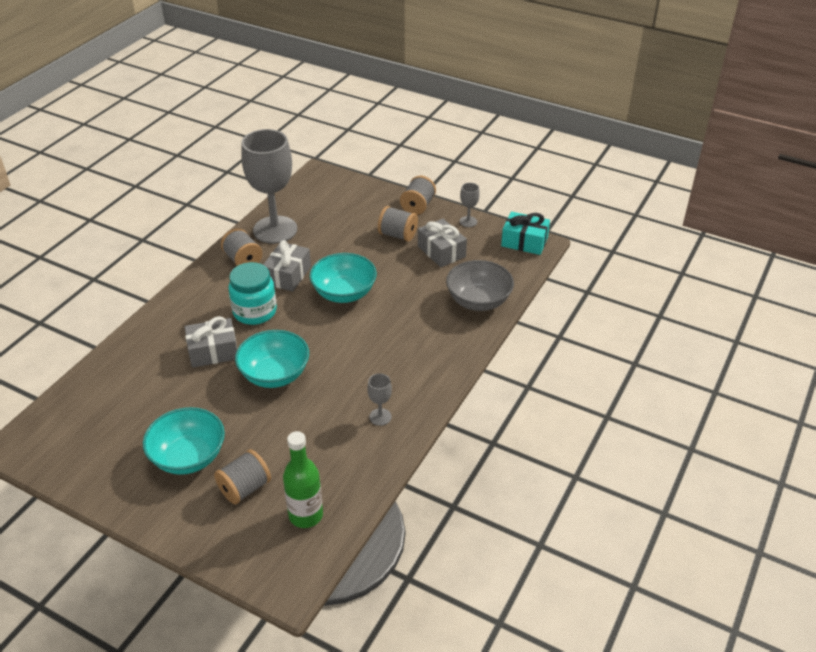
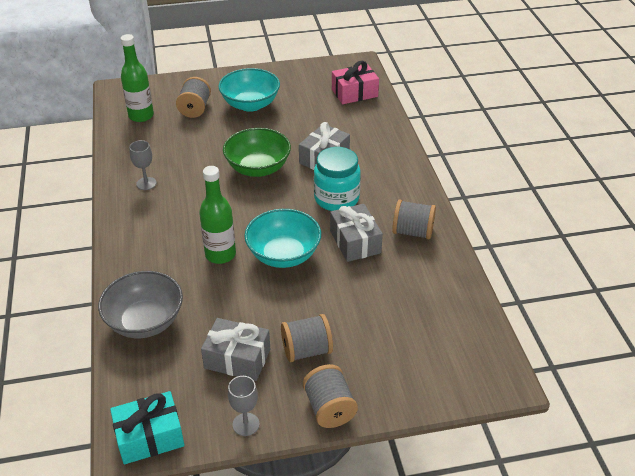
camera: 140 degrees right, 0 degrees up
turquoise bowl [235,330,309,388] -> green bowl [223,128,291,177]
grey goblet [241,129,297,244] -> none
none -> green bottle [199,166,236,264]
none -> pink gift [332,61,379,104]

